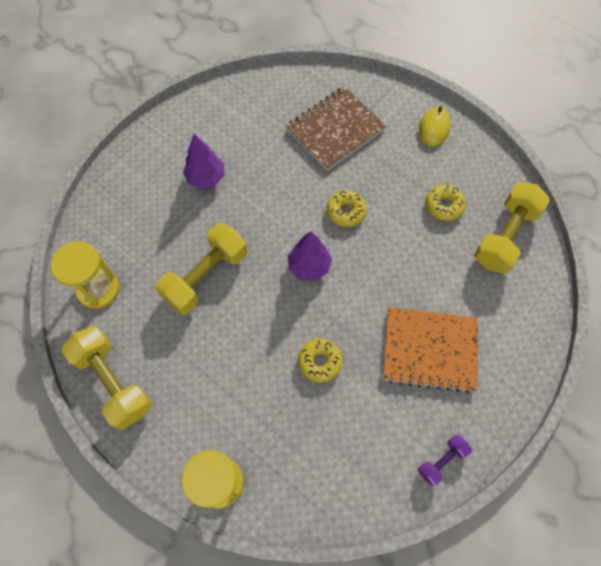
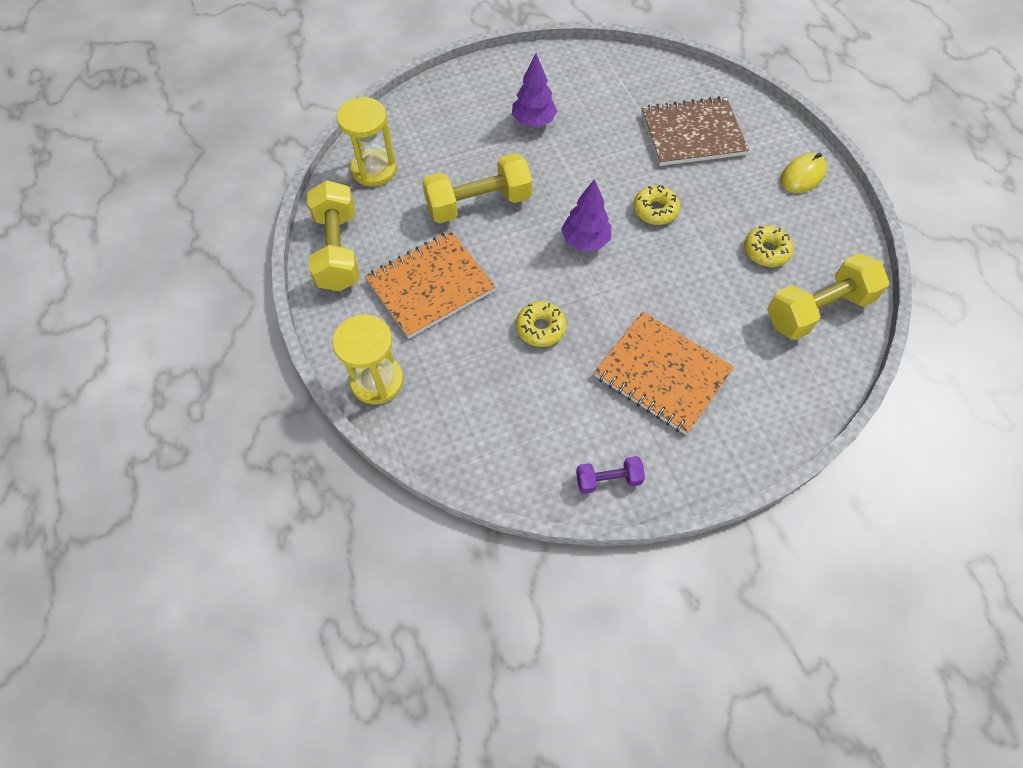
camera: 30 degrees right, 5 degrees down
none -> orange notebook [365,231,495,339]

